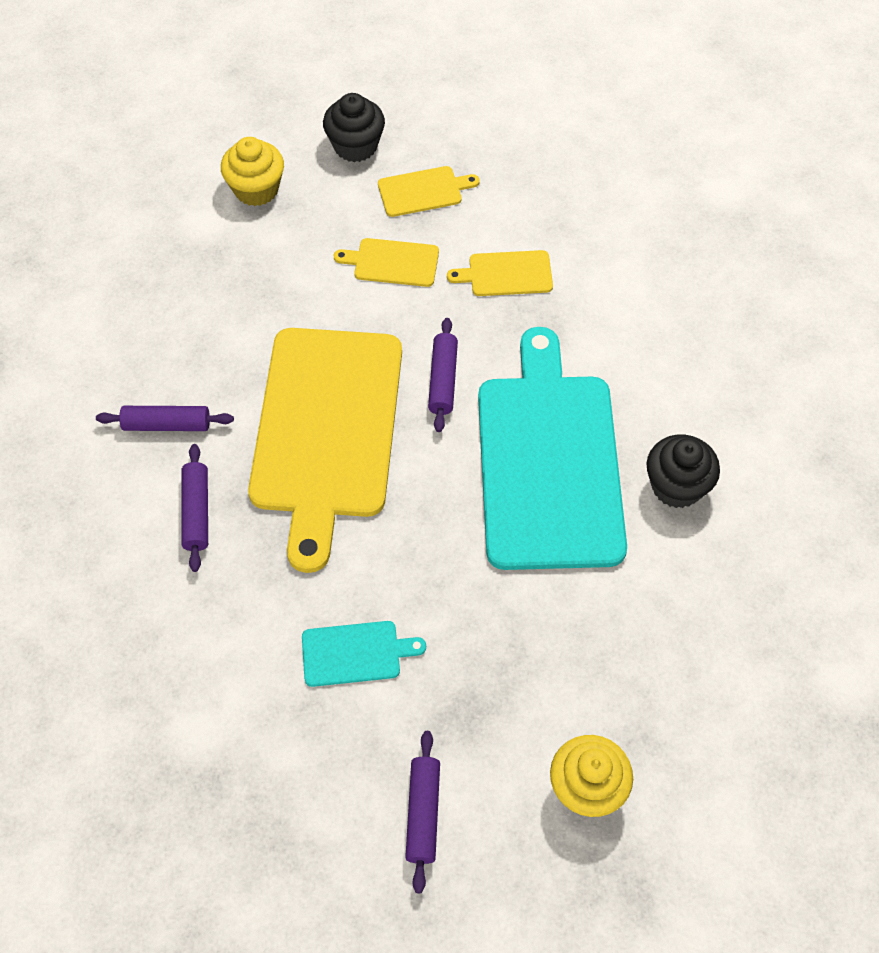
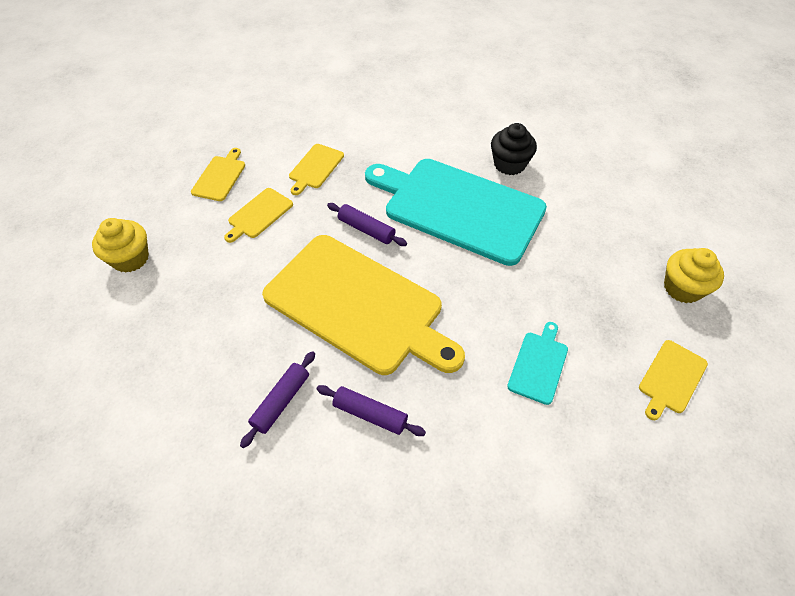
camera: 60 degrees left, 5 degrees down
black cupcake [323,93,385,162] -> none
purple rolling pin [405,731,440,893] -> yellow cutting board [639,340,708,420]

